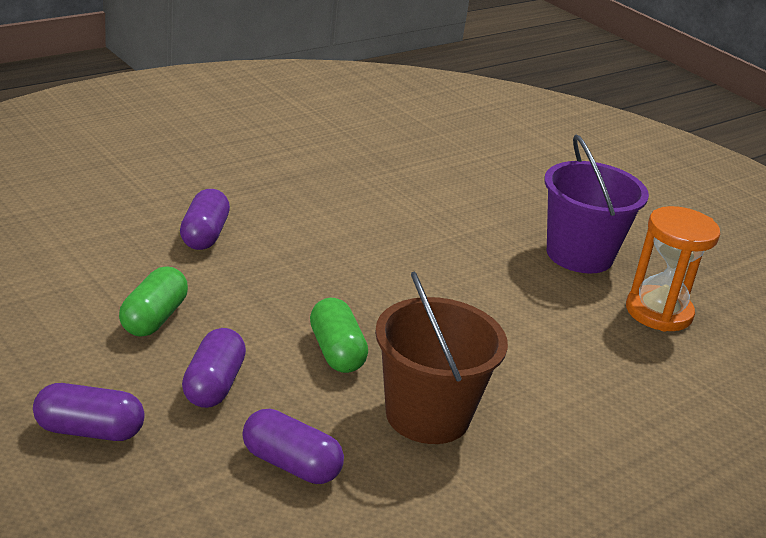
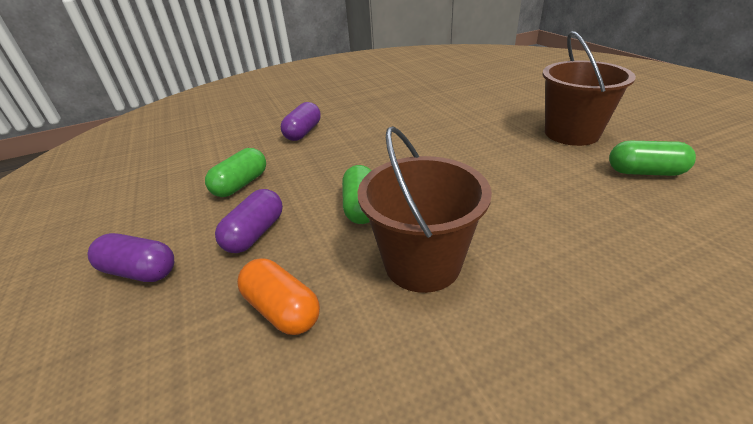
camera: 20 degrees right, 5 degrees up
purple capsule [242,409,344,484] -> orange capsule [237,258,320,335]
purple bucket [544,134,649,273] -> brown bucket [542,31,636,146]
orange hourglass [626,206,720,332] -> green capsule [609,141,696,176]

